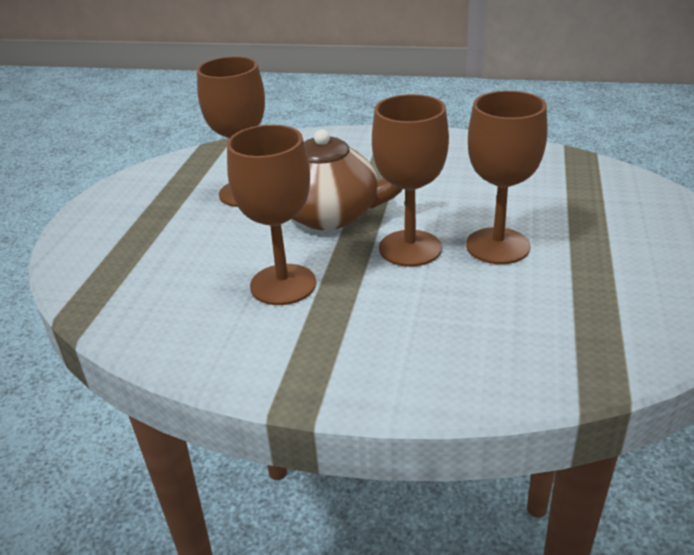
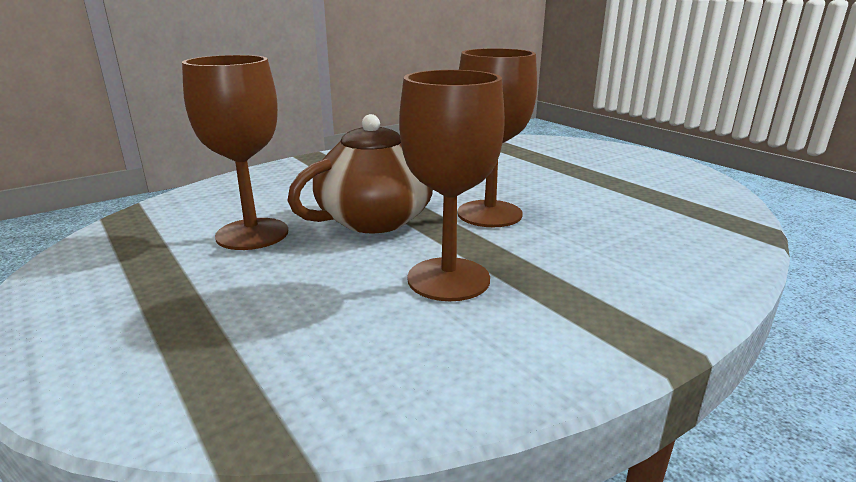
camera: 50 degrees left, 10 degrees down
brown goblet [466,91,548,264] -> none

